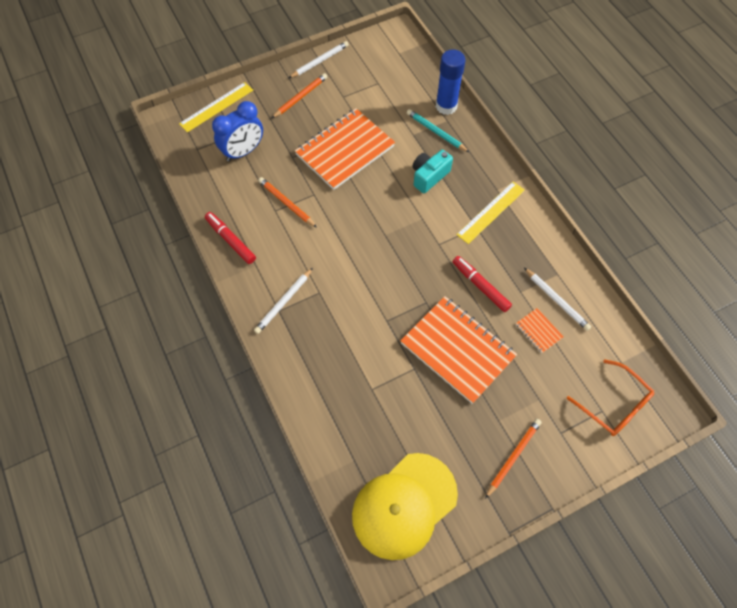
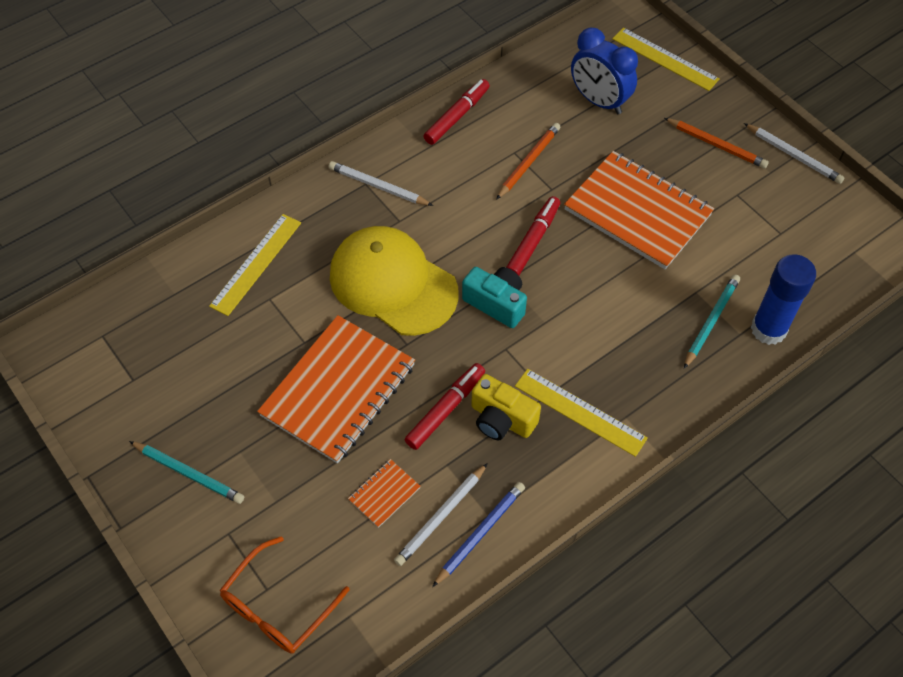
camera: 80 degrees right, 5 degrees down
yellow cap [352,453,458,560] -> yellow cap moved to [330,226,459,336]
turquoise camera [412,150,453,193] -> turquoise camera moved to [462,267,527,328]
orange pencil [485,419,542,499] -> turquoise pencil [129,441,244,504]
none -> yellow ruler [209,214,301,316]
none -> blue pencil [432,482,525,587]
none -> yellow camera [471,374,541,440]
none -> red marker [506,196,560,276]

